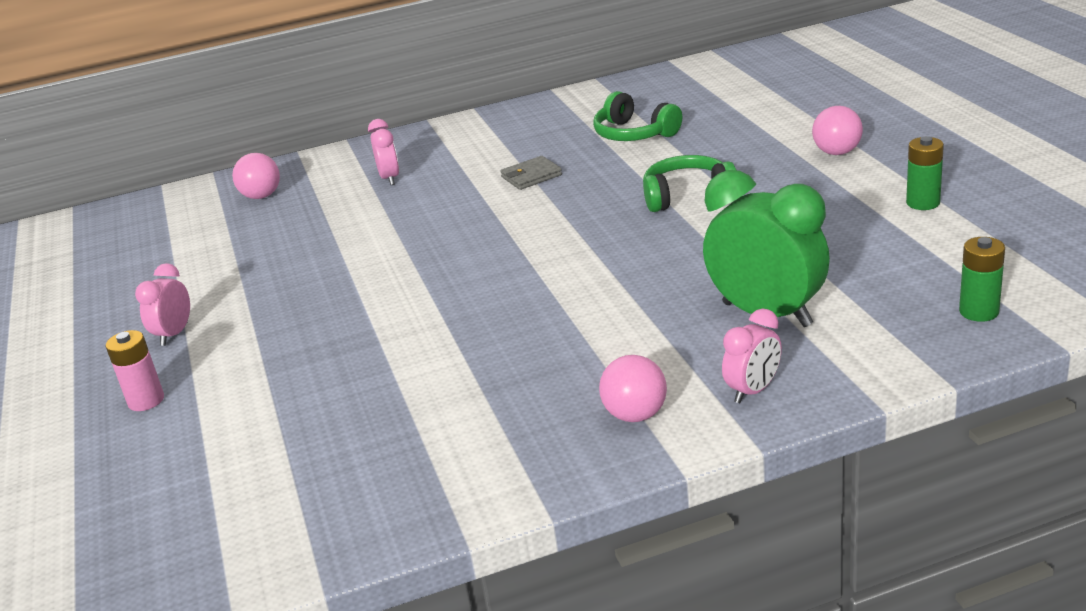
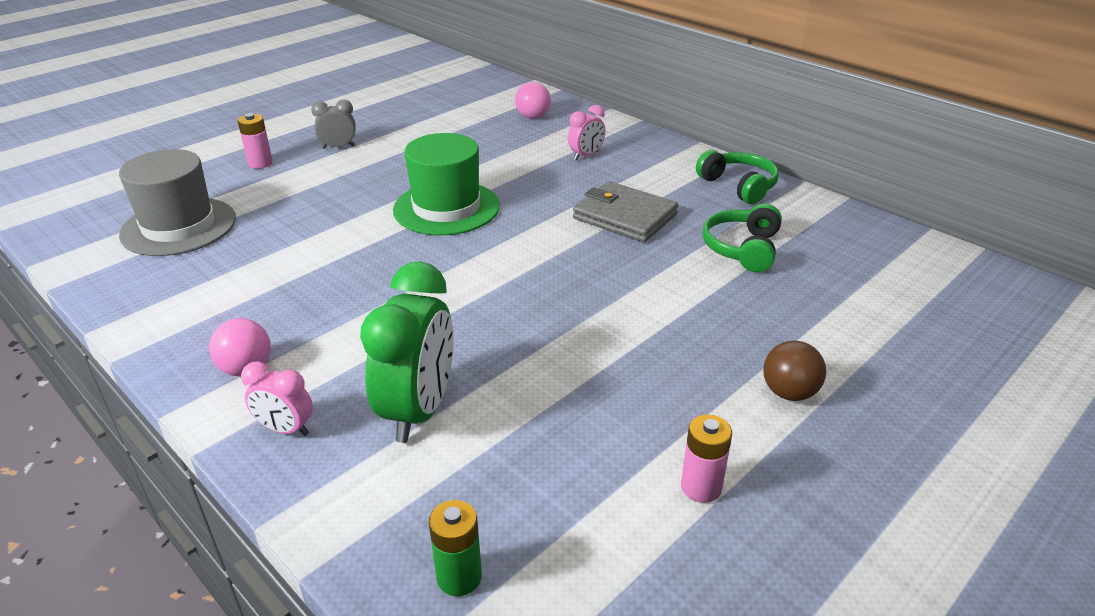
camera: 60 degrees right, 5 degrees up
pink clock [135,263,190,346] -> grey clock [311,100,356,149]
grey wallet [500,156,562,190] -> grey wallet [573,181,678,242], size x1.81
green headphones [643,155,736,212] -> green headphones moved to [696,150,779,204]
pink ball [812,106,863,155] -> brown ball [763,341,826,401]
green battery [906,136,944,210] -> pink battery [681,415,732,503]
none -> grey hat [119,149,236,256]
none -> green hat [393,133,500,235]

